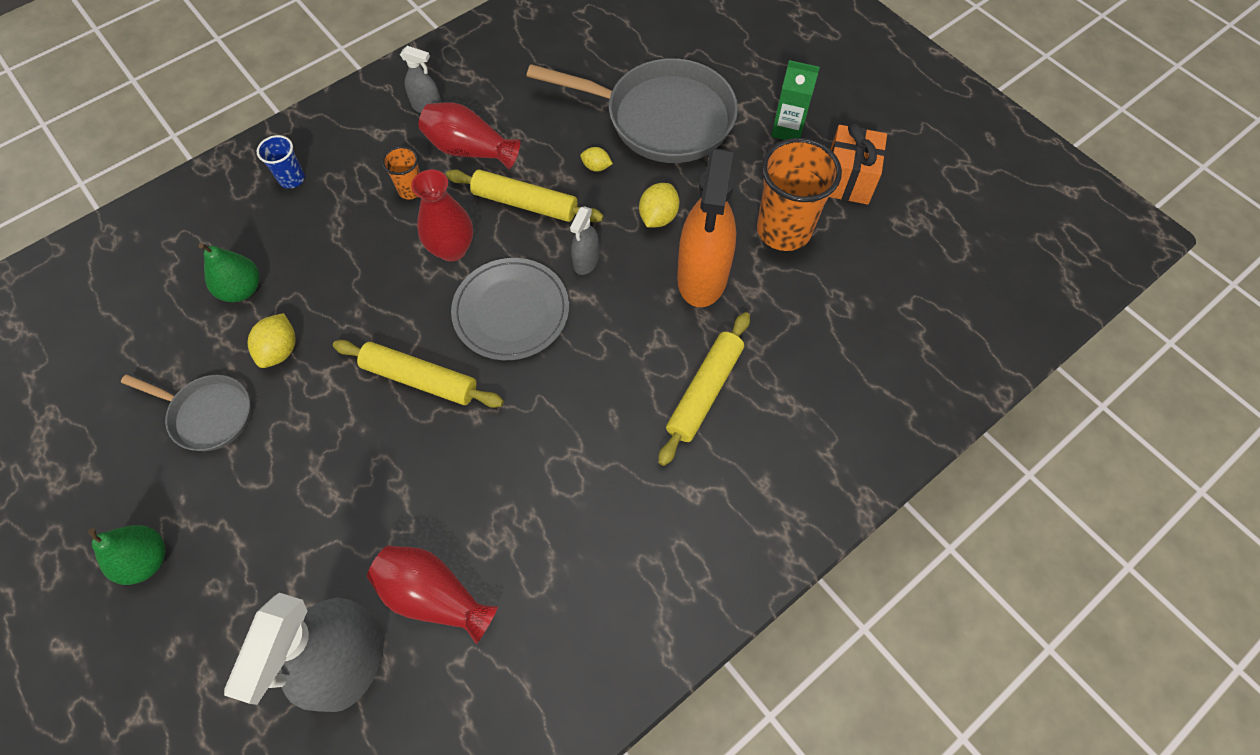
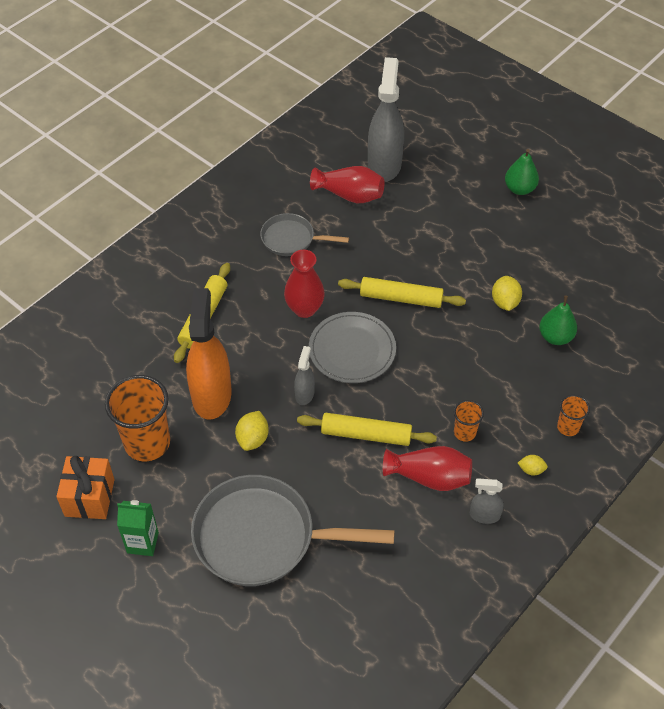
camera: 170 degrees right, 10 degrees down
grey pan [121,375,251,451] -> grey pan moved to [260,213,349,256]
blue cup [257,135,305,189] -> orange cup [557,395,590,436]
red vase [411,170,473,262] -> red vase moved to [284,250,325,318]
yellow lemon [580,147,613,172] -> yellow lemon moved to [518,455,548,476]

